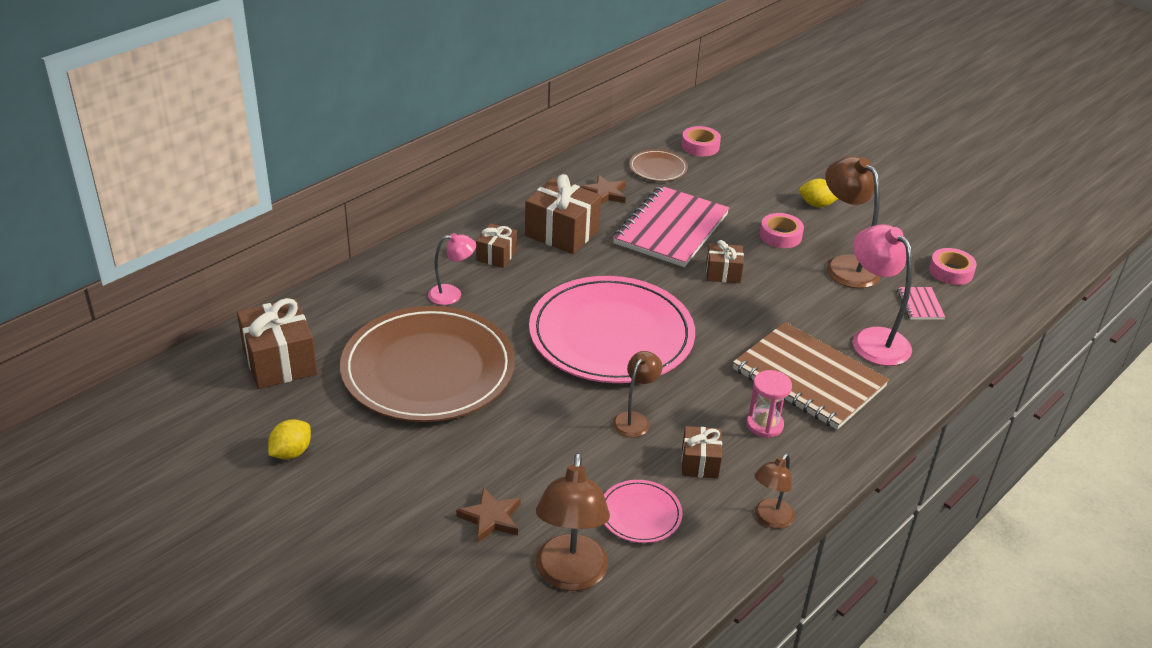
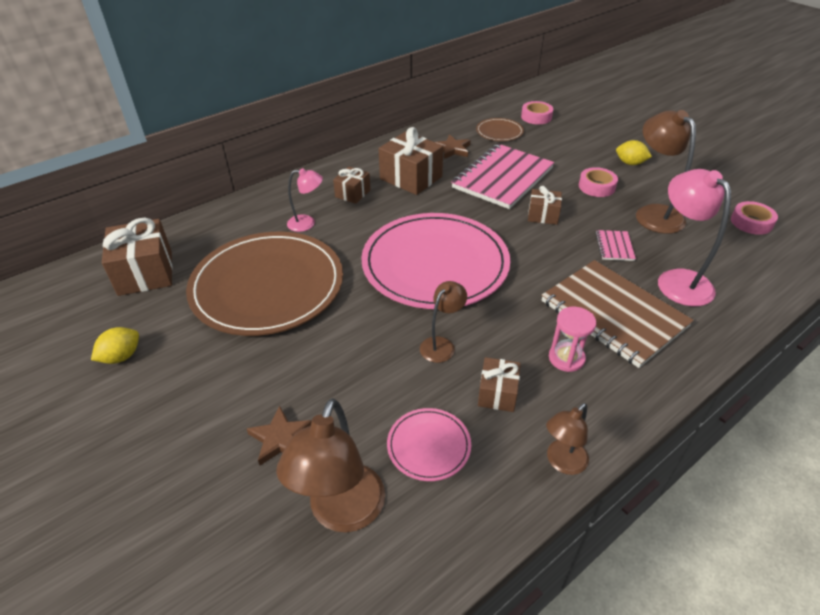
camera: 10 degrees right, 5 degrees up
pink notebook [897,287,945,320] -> pink notebook moved to [595,230,636,261]

